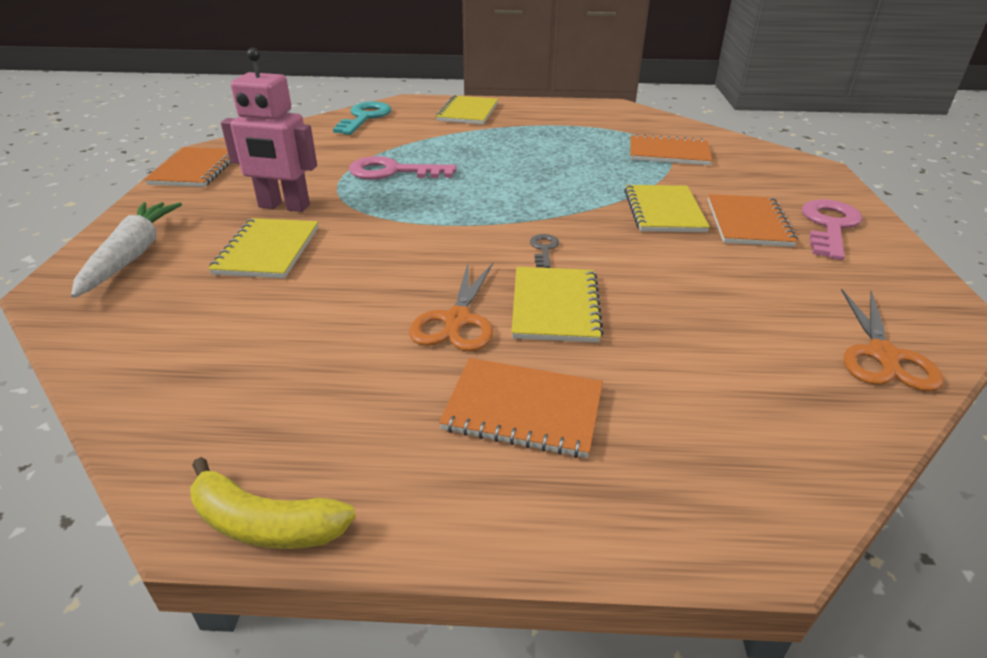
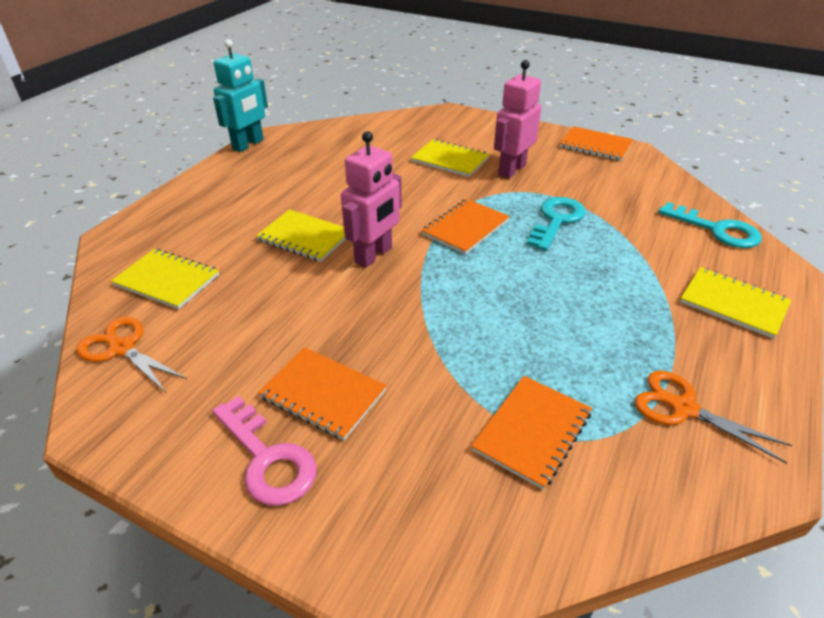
camera: 115 degrees right, 5 degrees up
white carrot [71,202,182,298] -> none
yellow banana [190,457,356,549] -> turquoise robot [213,39,268,152]
pink key [349,156,457,180] -> turquoise key [527,197,586,251]
orange scissors [409,263,493,352] -> orange scissors moved to [635,371,792,464]
orange notebook [439,358,603,458] -> orange notebook moved to [421,199,510,255]
grey key [530,234,559,268] -> pink robot [341,131,402,268]
yellow notebook [624,185,710,232] -> yellow notebook moved to [111,249,219,309]

